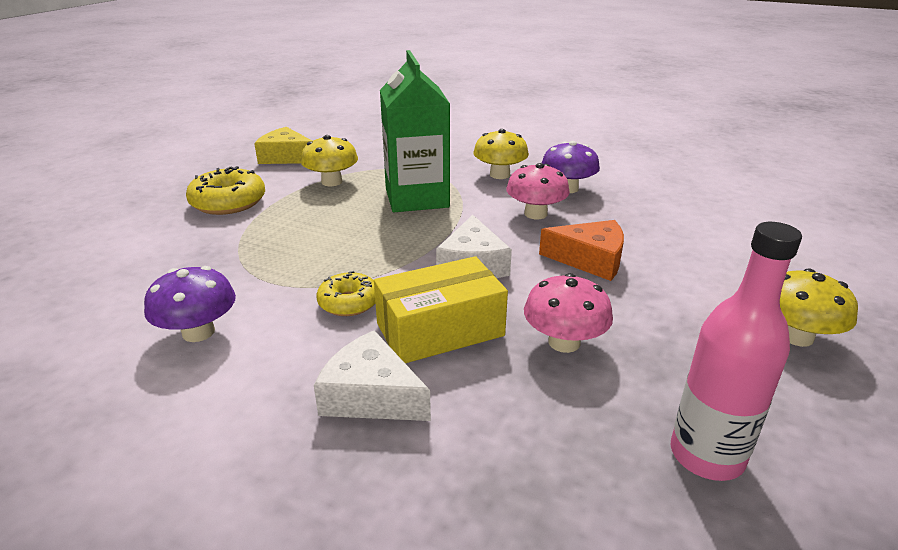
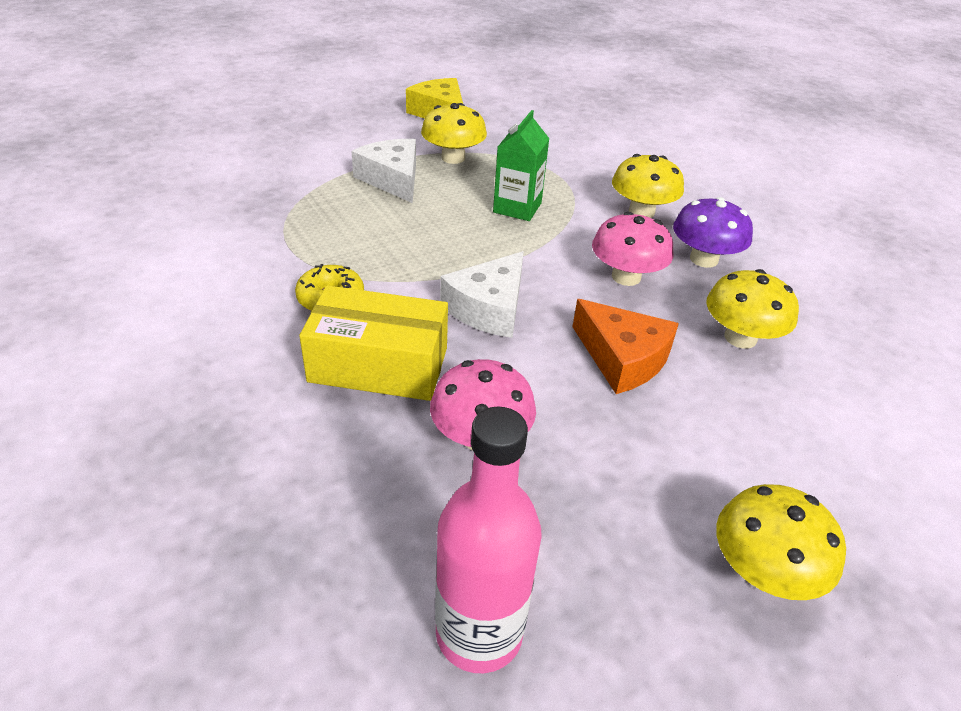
camera: 30 degrees right, 10 degrees up
purple mushroom [144,266,236,342] -> none
yellow donut [186,166,265,215] -> none
white cheese [314,330,431,421] -> white cheese moved to [351,139,416,203]
green carton [380,50,450,212] -> green carton [493,110,549,221], size x0.57
none -> yellow mushroom [707,269,799,349]

